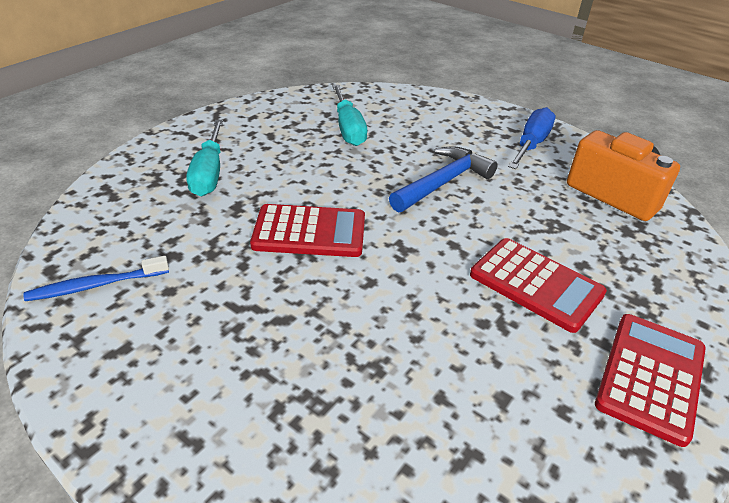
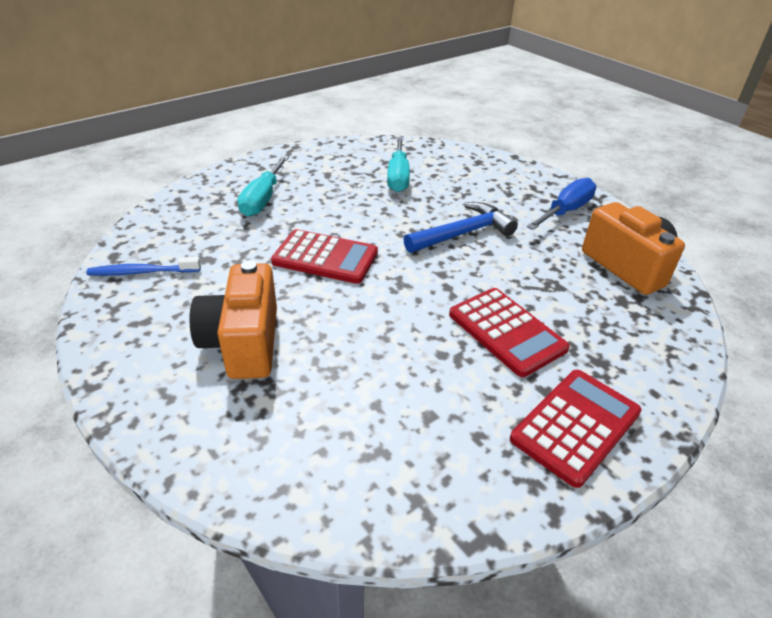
camera: 15 degrees right, 0 degrees up
none -> orange camera [189,260,277,379]

